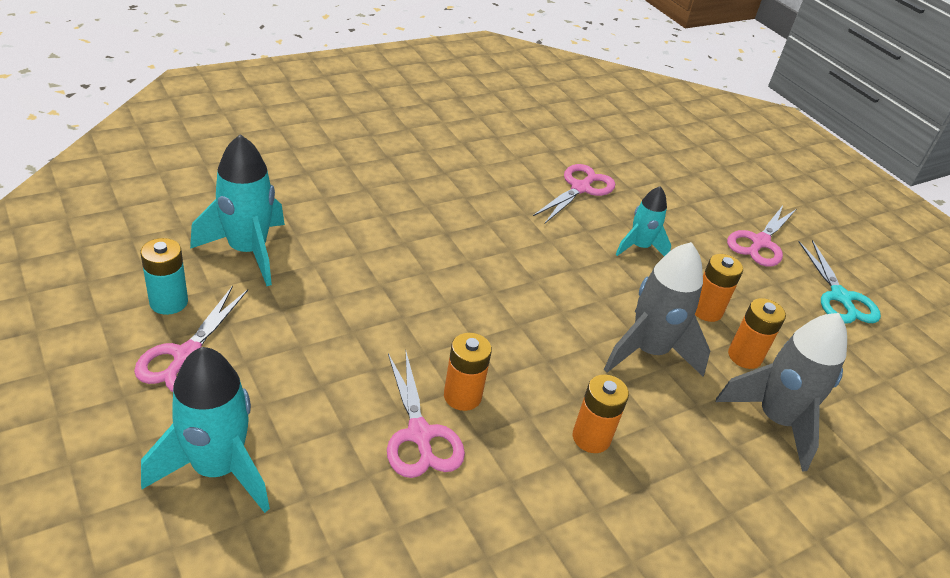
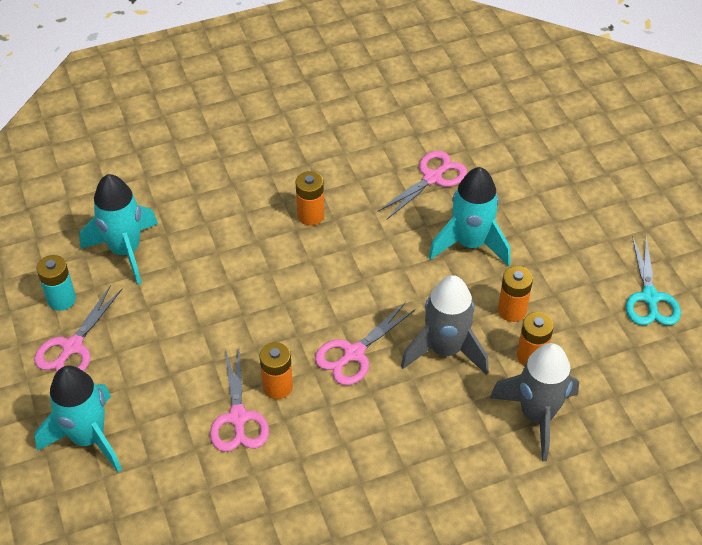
camera: 15 degrees right, 10 degrees up
orange battery [573,374,629,453] -> orange battery moved to [296,171,324,226]
turquoise rocket [615,186,671,256] -> turquoise rocket [429,167,510,266], size x1.64
pink scissors [727,205,796,267] -> pink scissors moved to [315,302,416,385]

